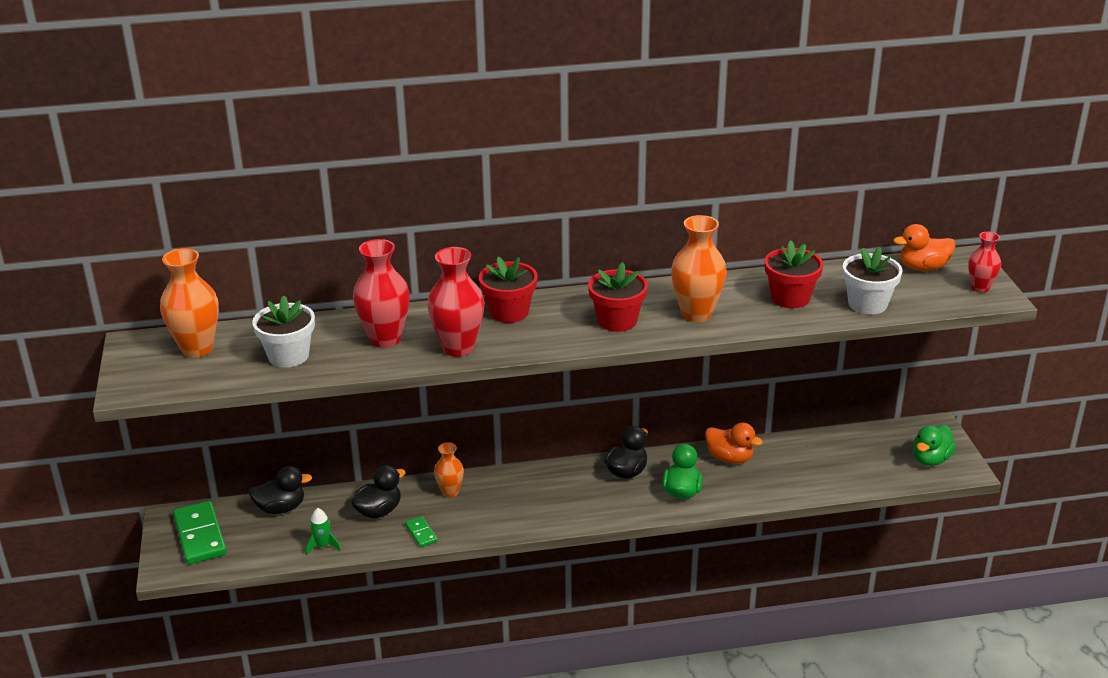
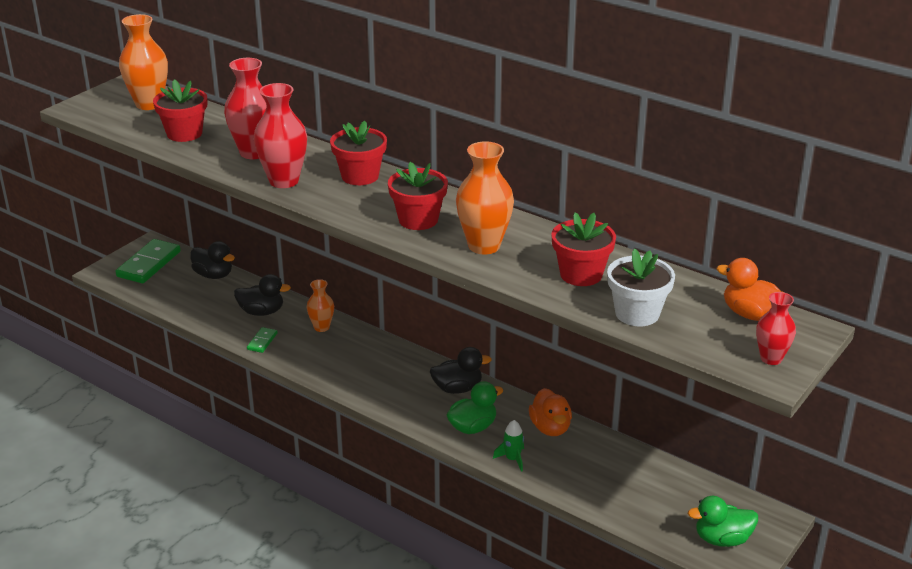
camera: 45 degrees right, 0 degrees up
white flower pot [252,296,315,368] -> red flower pot [153,79,207,142]
green rocket [306,508,341,555] -> green rocket moved to [493,420,524,472]

